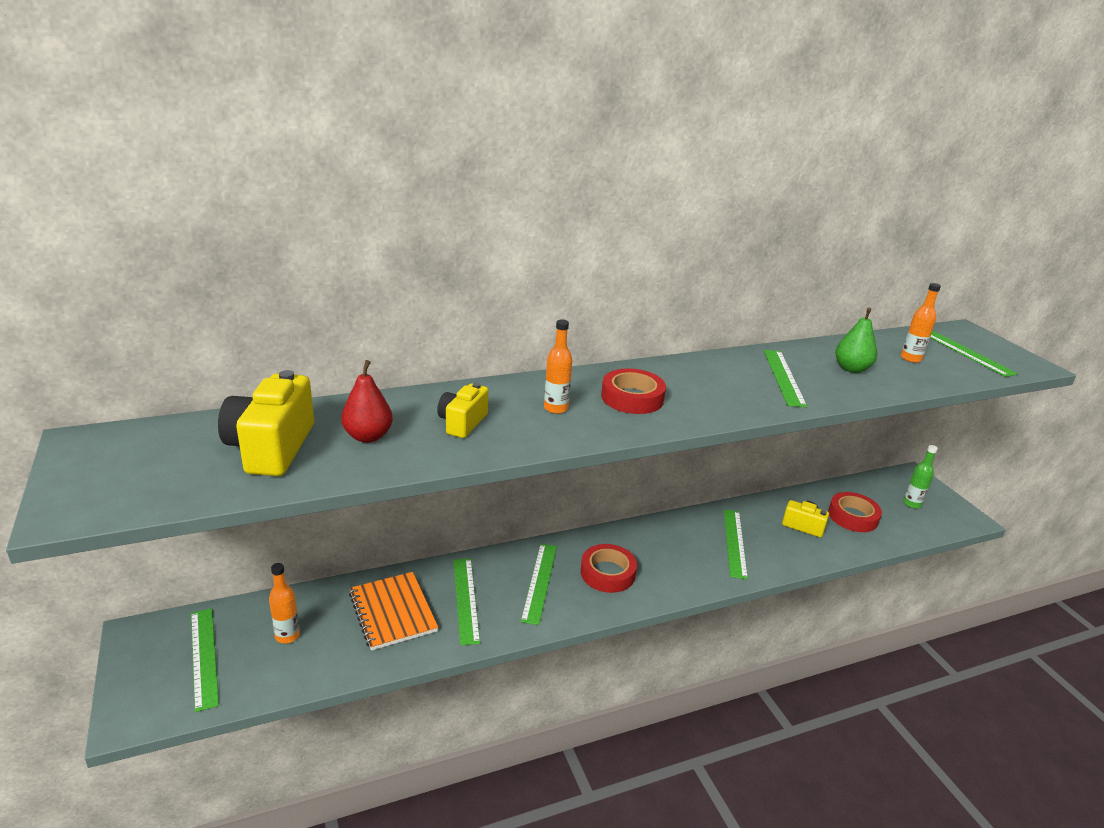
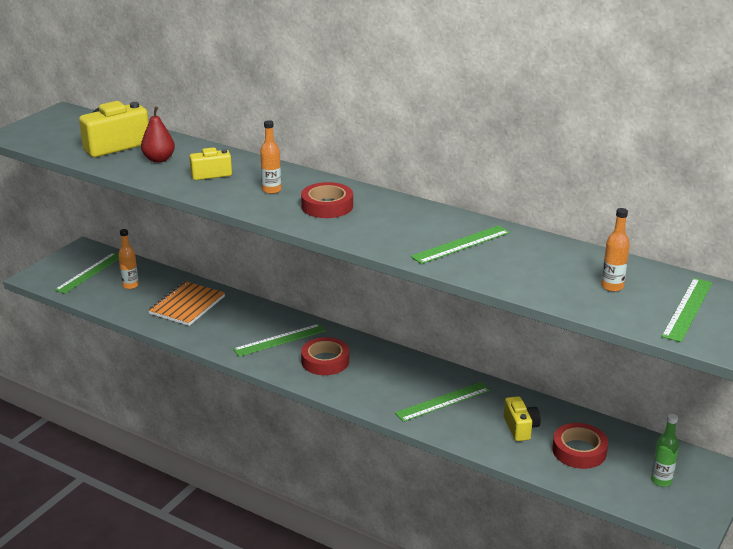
camera: 55 degrees right, 0 degrees up
green ruler [454,558,480,645] -> none
green pear [835,308,877,373] -> none

